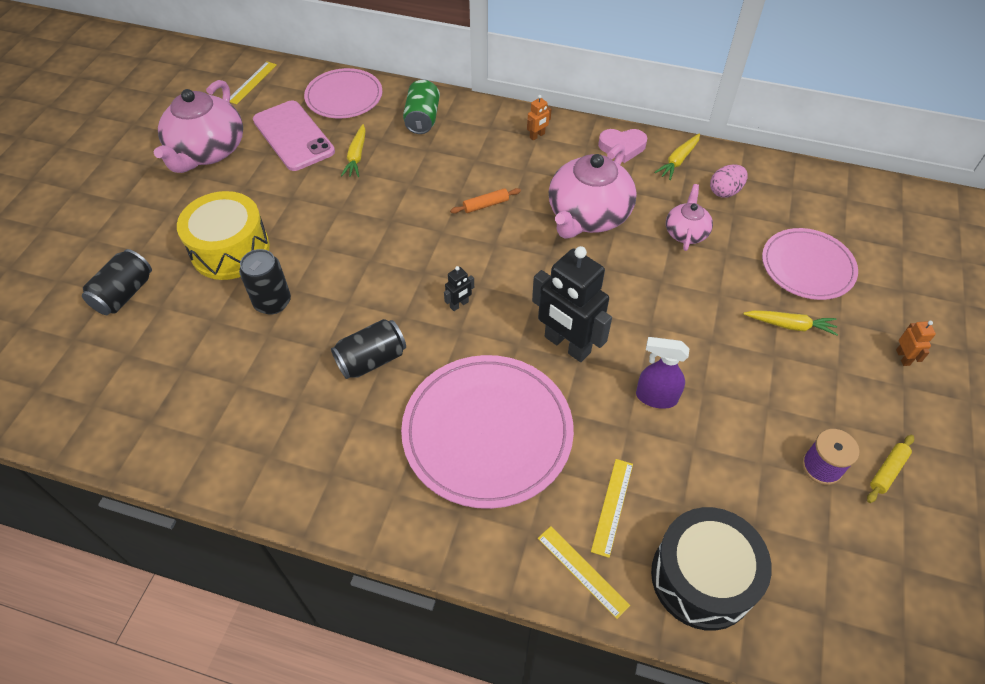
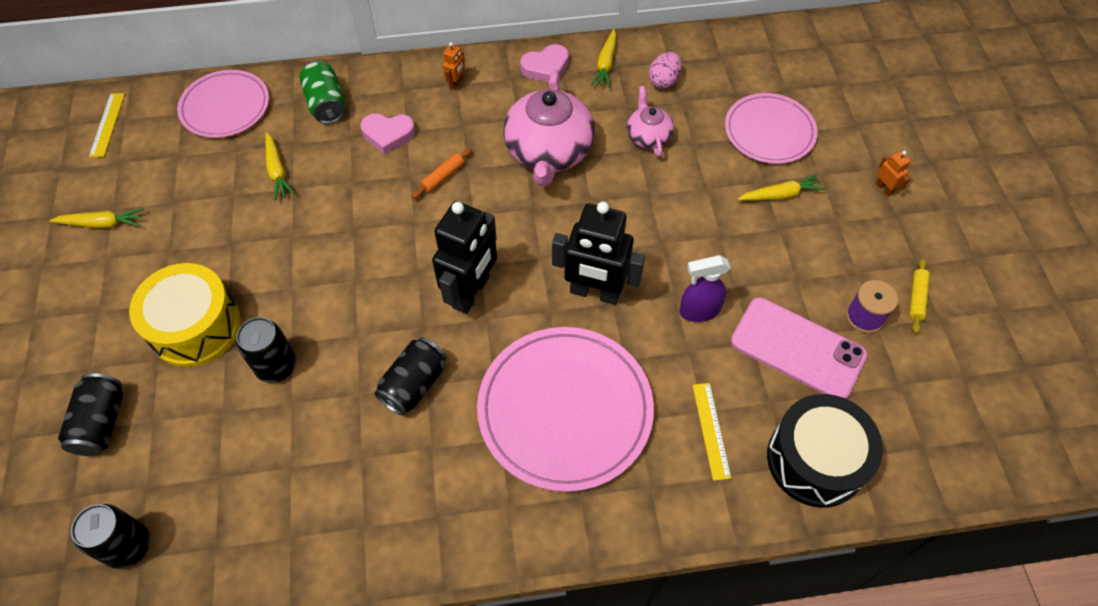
camera: 25 degrees left, 5 degrees up
pink teapot [154,80,243,173] -> yellow carrot [49,209,144,229]
pink phone [253,100,335,171] -> pink phone moved to [731,297,868,399]
black robot [444,266,474,311] -> black robot [432,201,497,314], size x2.38
yellow ruler [538,526,630,619] -> none
none -> black can [71,504,150,569]
none -> pink heart [360,113,415,154]

